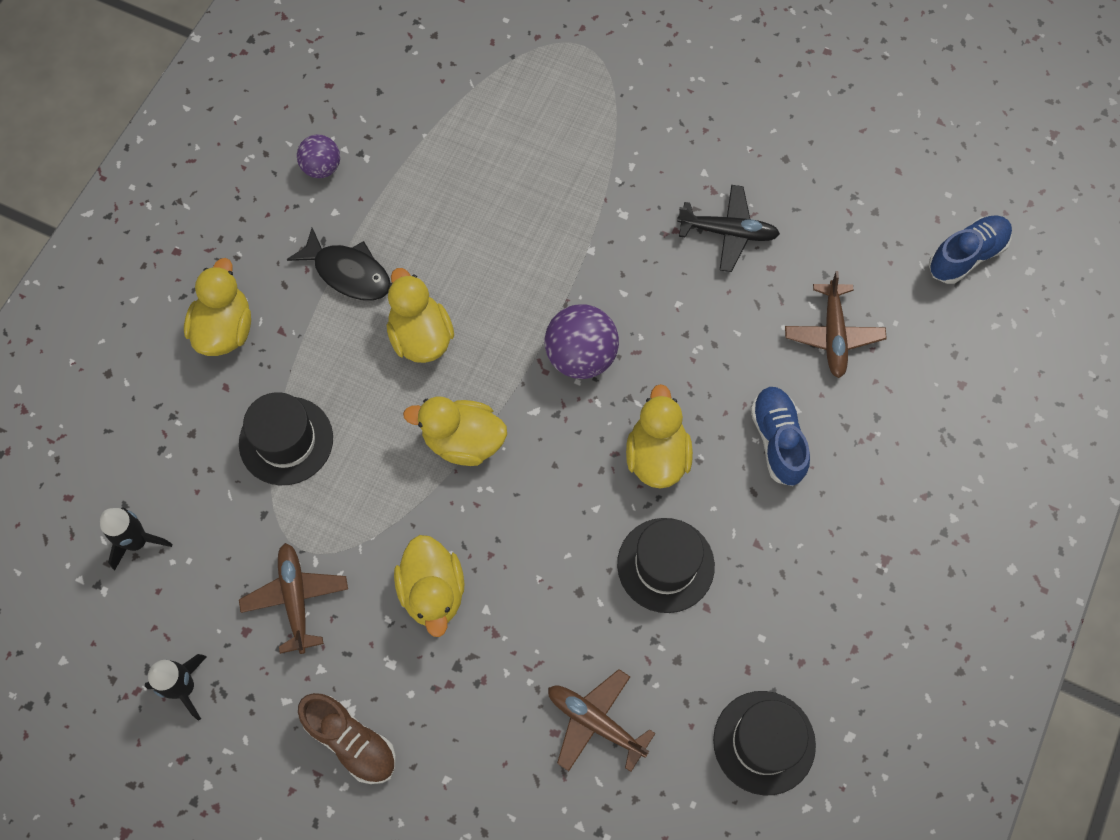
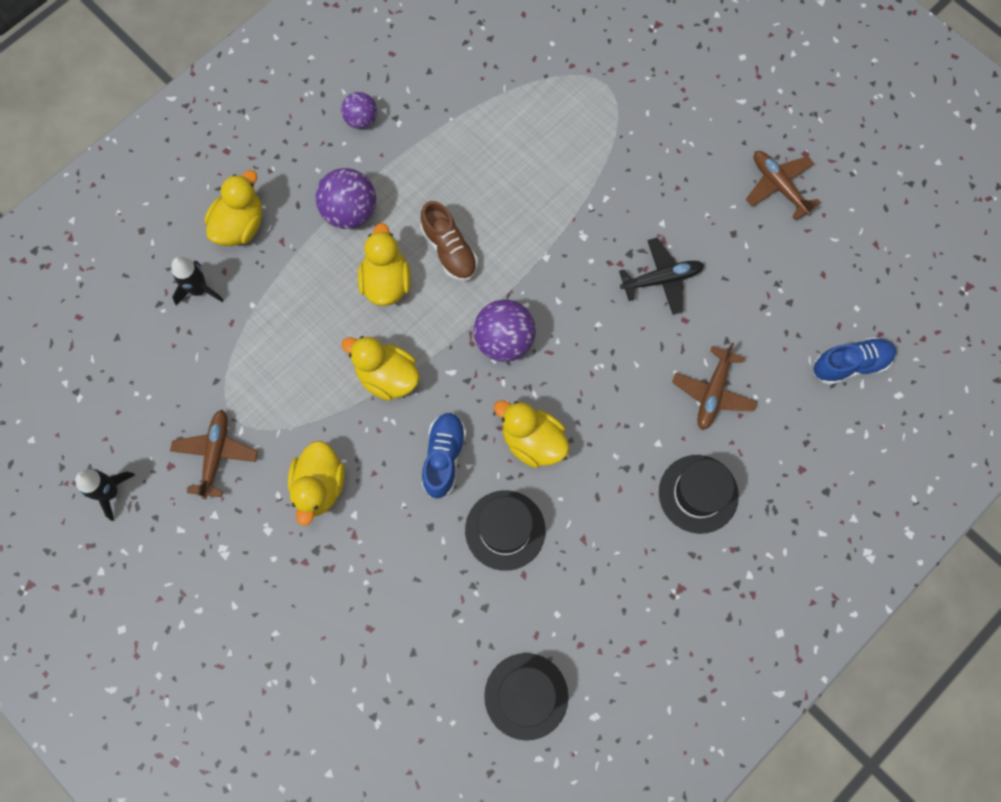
camera: 20 degrees right, 5 degrees up
black rocket [100,507,173,570] -> black rocket moved to [171,257,224,305]
black hat [239,392,333,485] -> black hat moved to [659,455,739,534]
black fish [287,228,390,301] -> purple ball [316,168,376,229]
brown shoe [298,693,396,784] -> brown shoe moved to [421,201,478,281]
brown plane [548,669,656,772] -> brown plane moved to [746,151,821,221]
yellow duck [626,384,693,489] -> yellow duck turned 75 degrees counterclockwise [494,401,569,468]
black plane [677,185,780,272] -> black plane turned 45 degrees counterclockwise [619,238,704,315]
blue shoe [751,387,810,486] -> blue shoe moved to [422,412,466,499]

